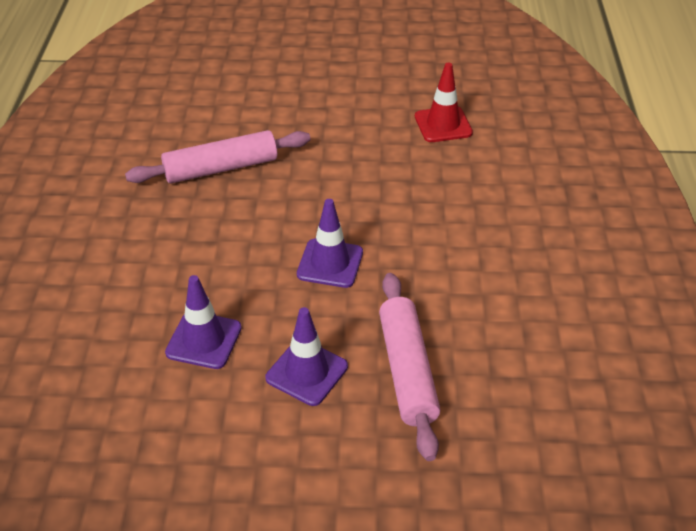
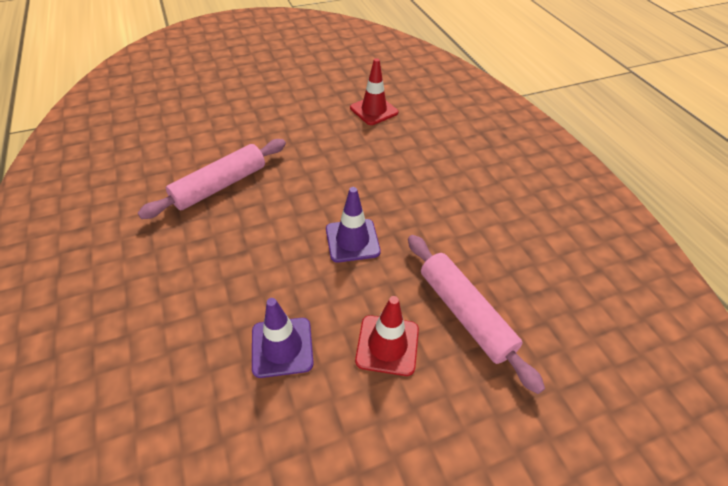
camera: 25 degrees left, 5 degrees up
purple traffic cone [265,307,348,406] -> red traffic cone [355,296,419,376]

